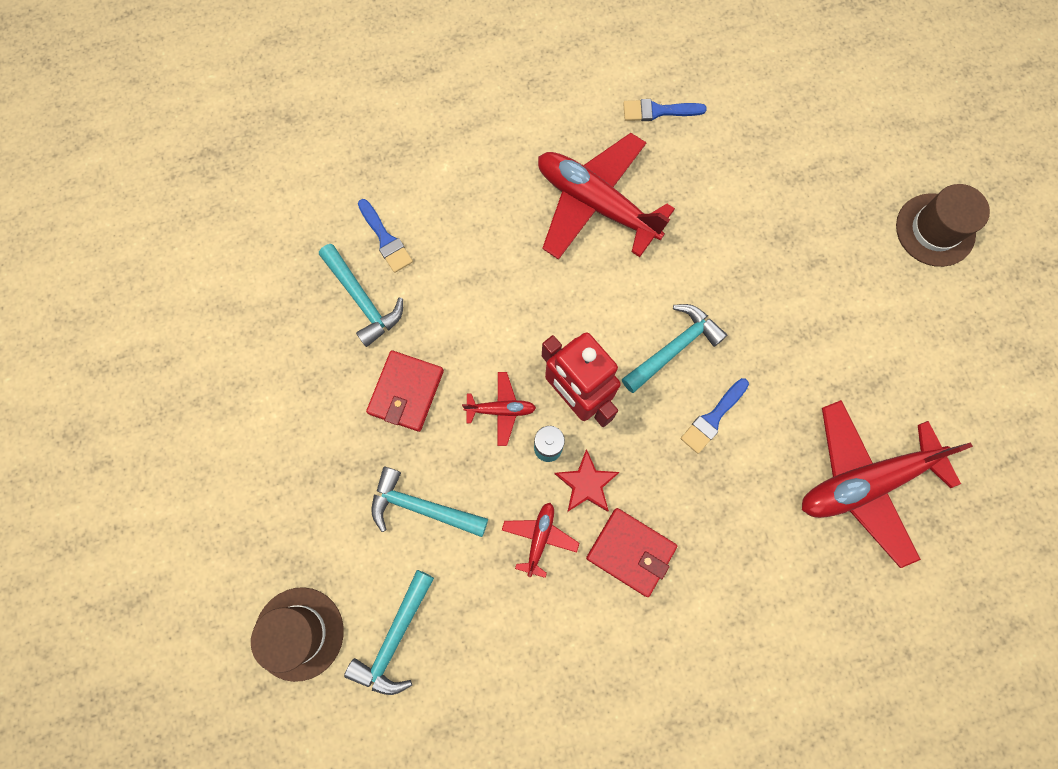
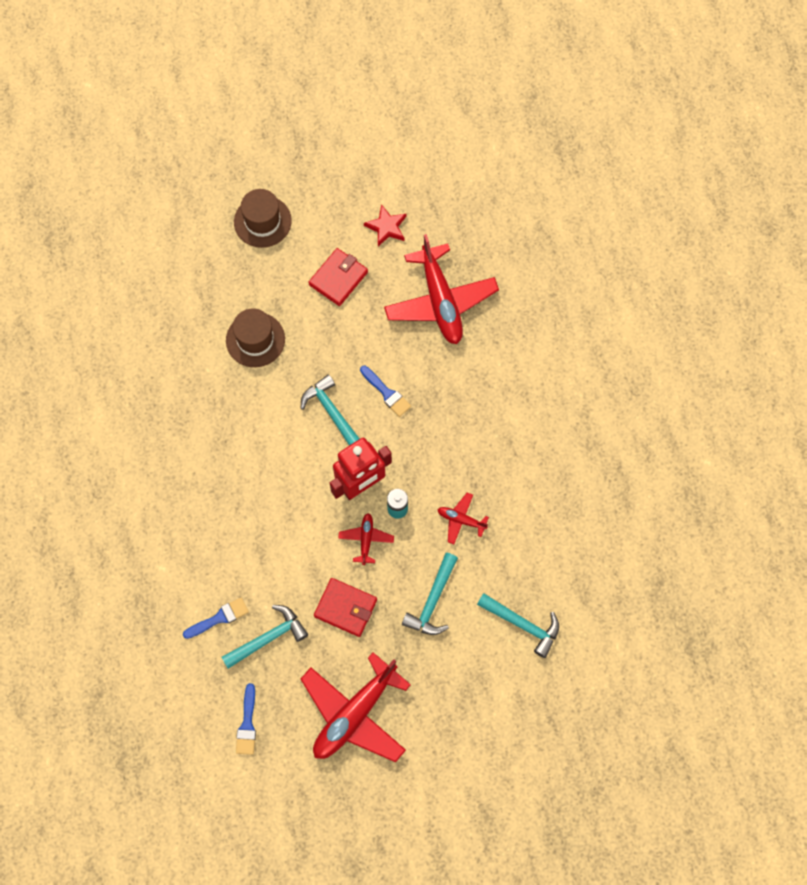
camera: 85 degrees left, 5 degrees down
brown hat [251,587,344,682] -> brown hat moved to [226,308,285,367]
red plane [538,133,675,260] -> red plane moved to [301,652,411,762]
red star [554,449,620,512] -> red star moved to [364,204,406,246]
red wallet [586,508,677,597] -> red wallet moved to [309,248,368,306]
blue brush [623,99,707,121] -> blue brush moved to [236,683,256,755]

